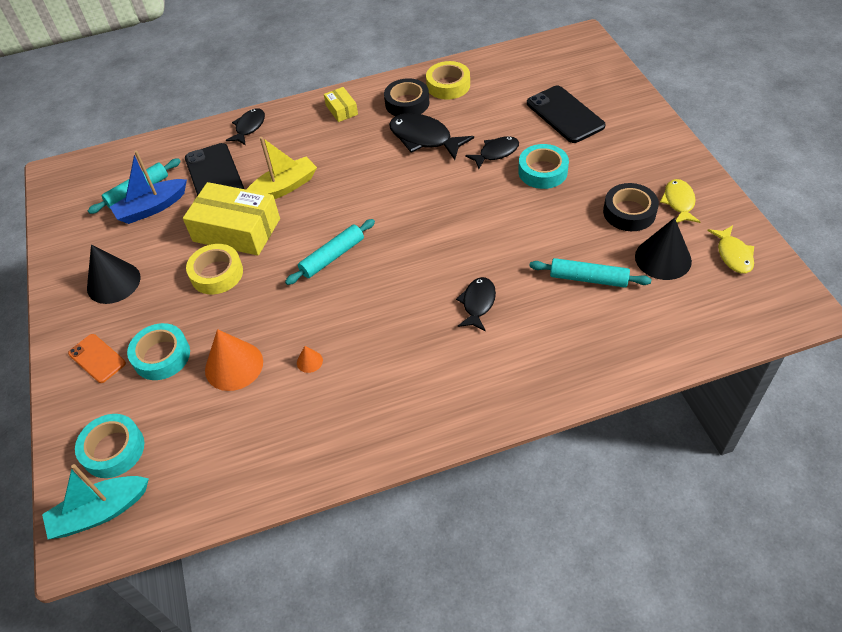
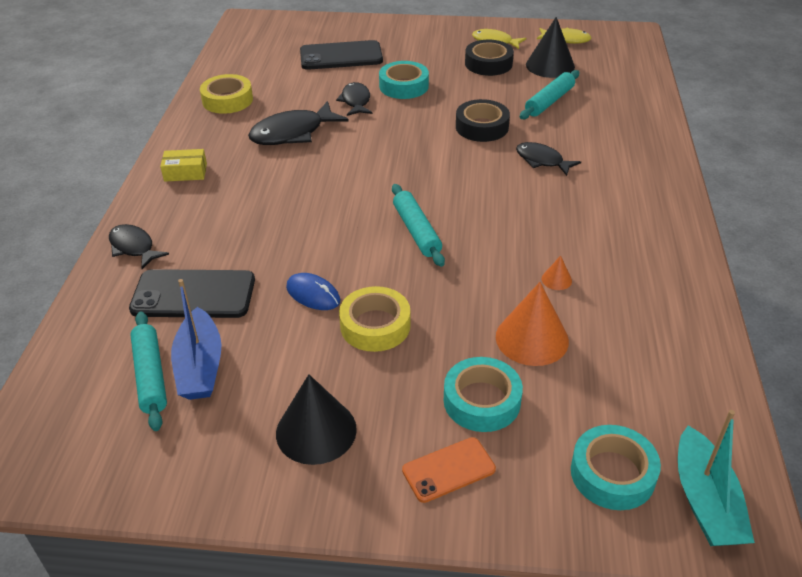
camera: 70 degrees left, 10 degrees down
yellow box [183,182,280,256] -> blue mouse [286,273,340,310]
yellow boat [246,137,317,199] -> none
black tape [384,78,429,116] -> black tape moved to [456,99,510,142]

